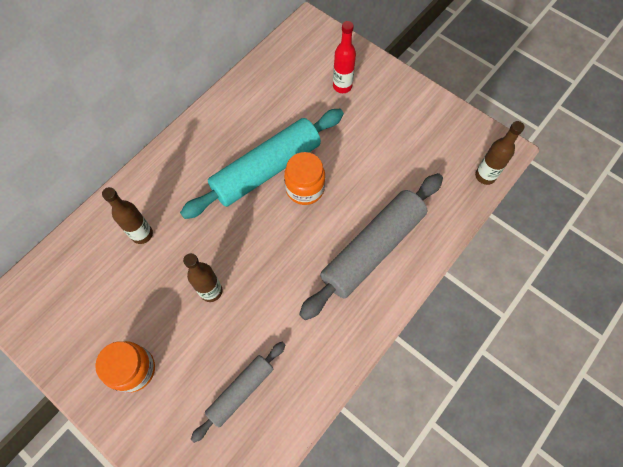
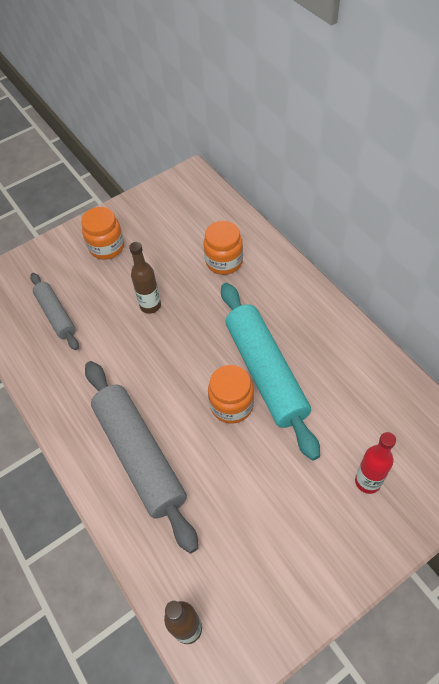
camera: 110 degrees right, 10 degrees down
brown bottle [102,187,153,244] -> orange jar [204,221,243,275]

